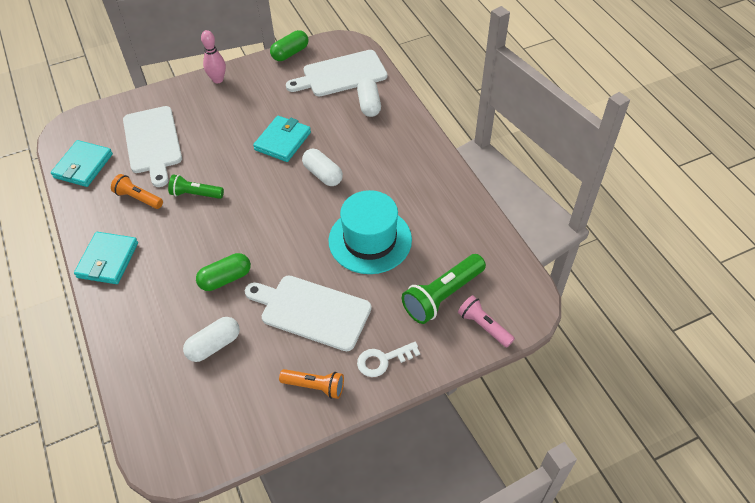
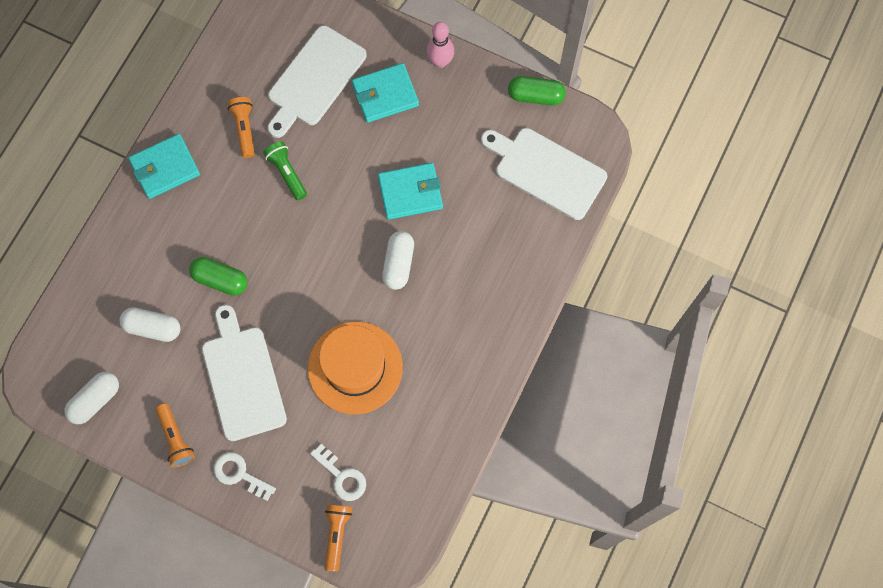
camera: 50 degrees right, 20 degrees up
turquoise wallet [51,140,113,187] -> turquoise wallet moved to [352,63,419,123]
turquoise hat [328,190,412,274] -> orange hat [308,322,403,414]
white capsule [357,78,381,117] -> white capsule moved to [64,372,119,424]
green flashlight [402,254,486,324] -> white key [310,444,366,501]
pink flashlight [458,295,515,348] -> orange flashlight [325,504,352,572]

